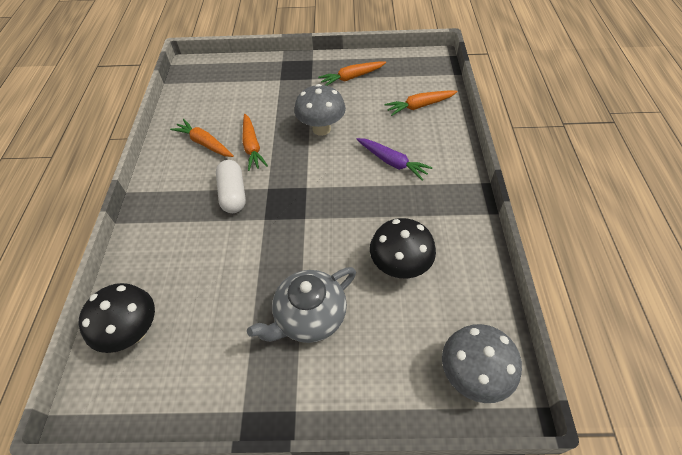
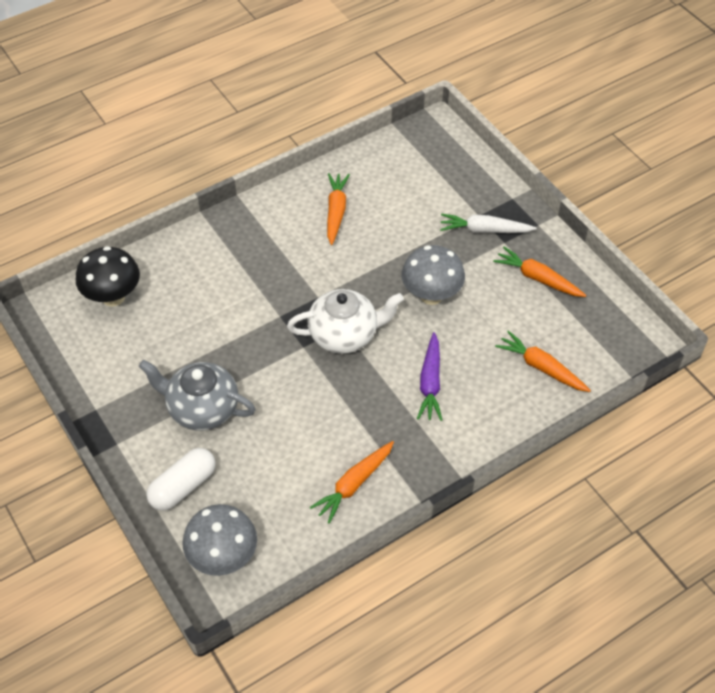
camera: 55 degrees right, 0 degrees up
white capsule [216,160,246,213] -> white capsule moved to [146,448,216,511]
orange carrot [242,114,268,171] -> orange carrot moved to [310,441,394,523]
black mushroom [370,218,436,278] -> none
none -> white teapot [287,289,404,354]
none -> white carrot [440,213,537,233]

